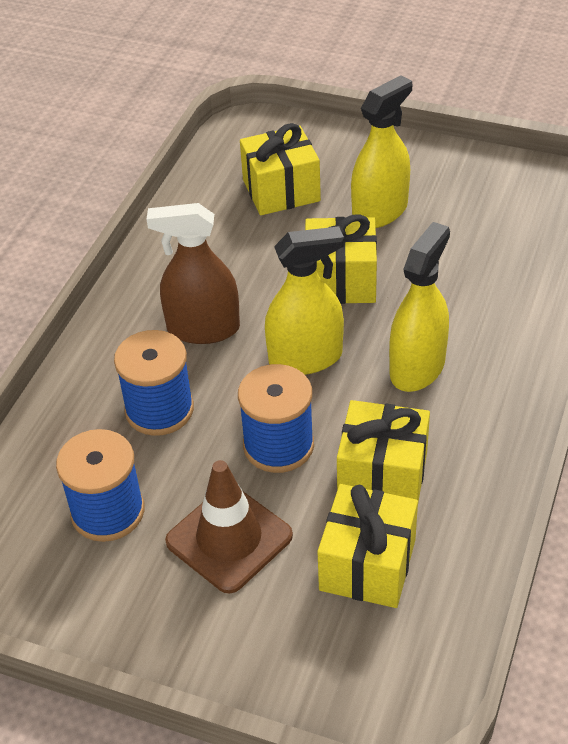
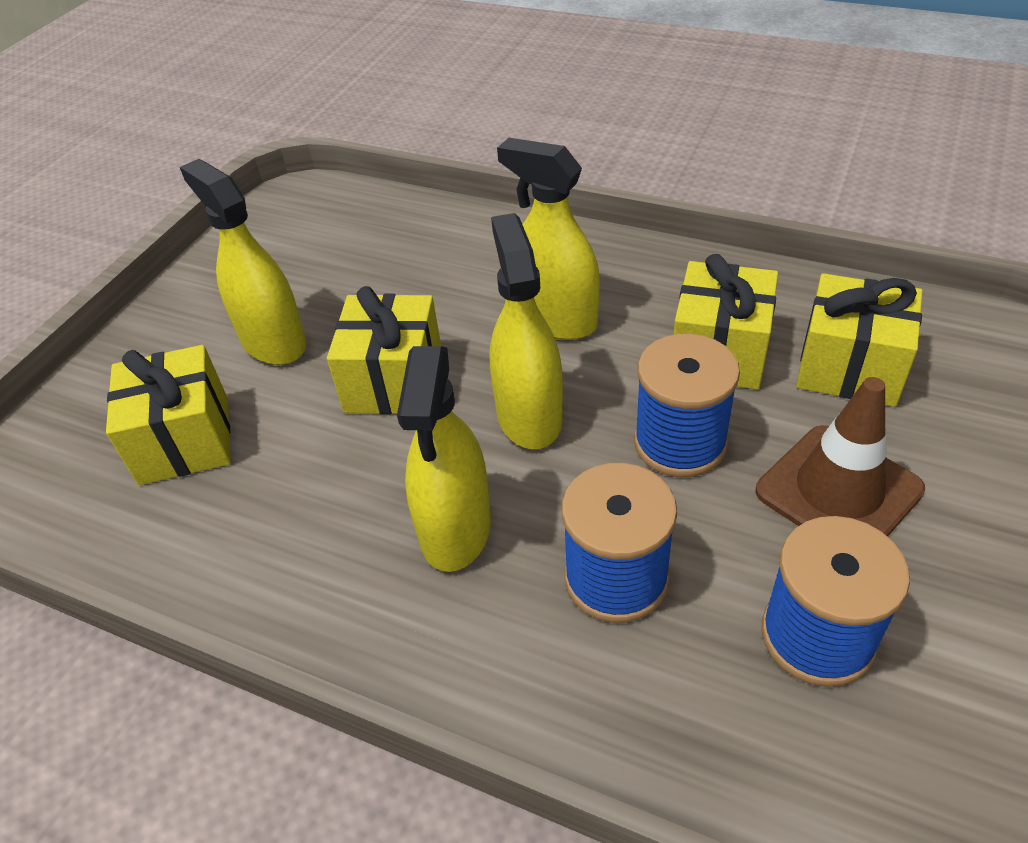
camera: 85 degrees left, 0 degrees up
brown spray bottle [146,203,240,344] -> yellow spray bottle [397,346,491,572]

